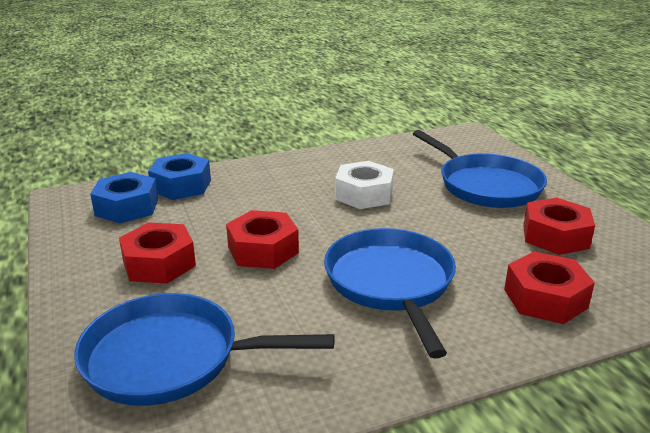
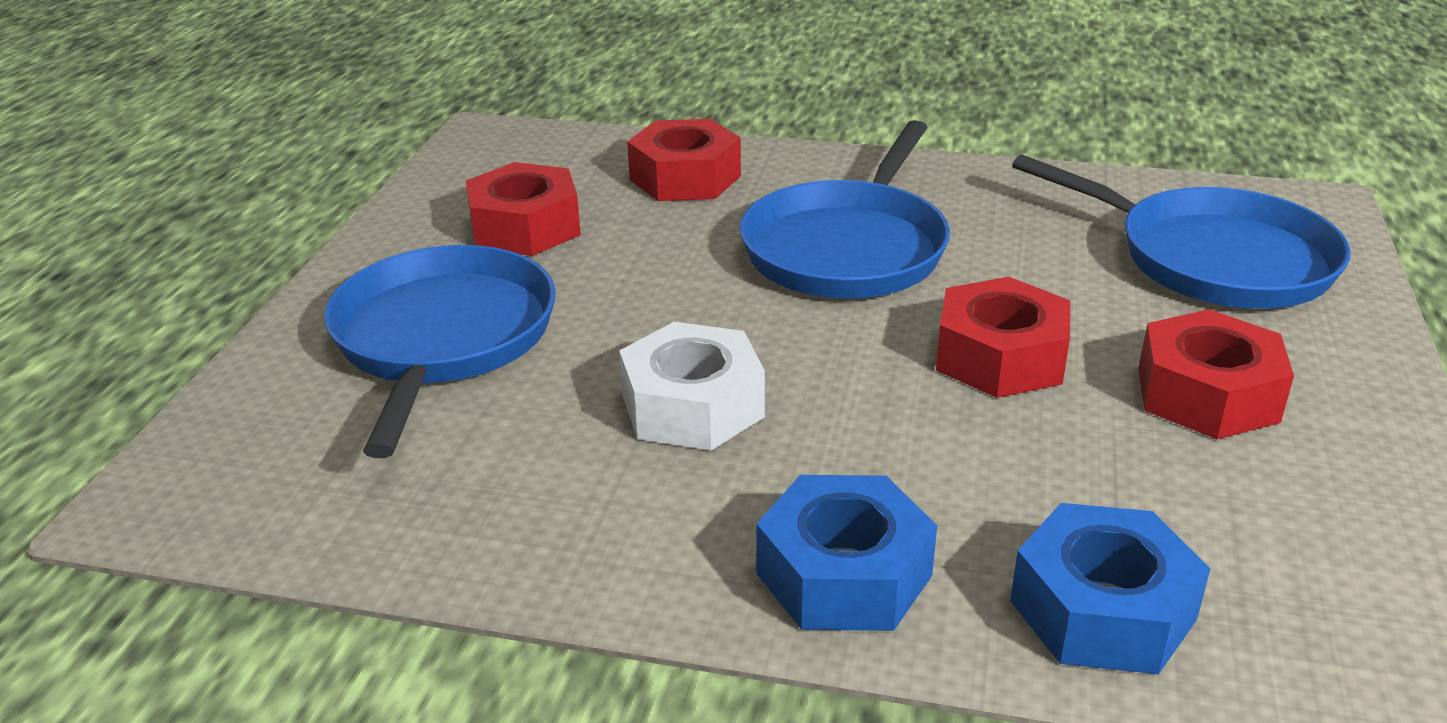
camera: 145 degrees left, 5 degrees up
blue nut [90,172,158,224] -> blue nut moved to [756,475,937,631]

